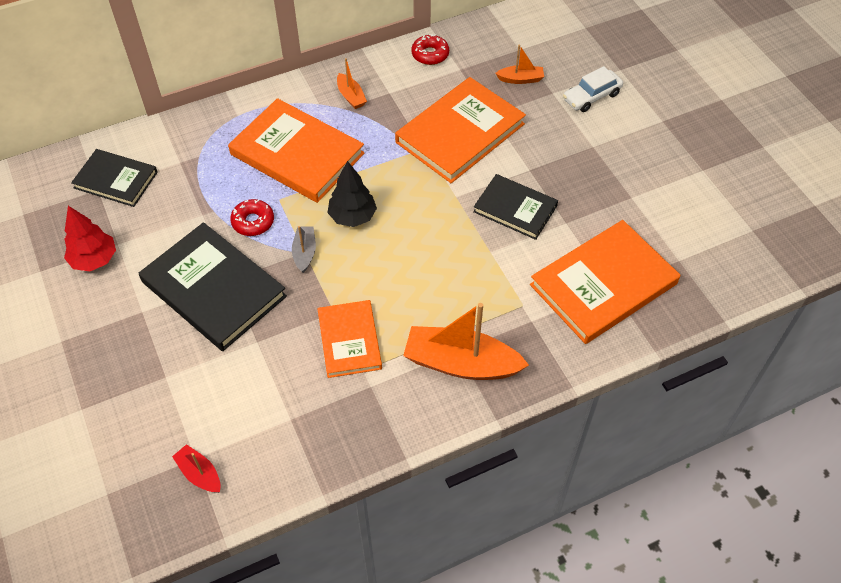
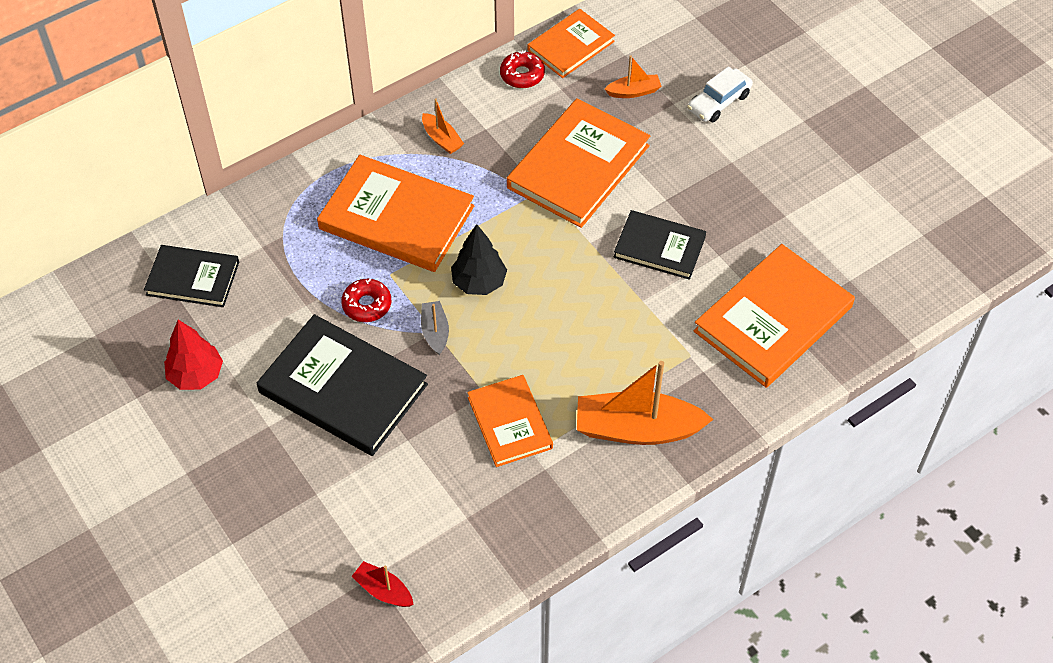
camera: 10 degrees left, 0 degrees up
none -> orange book [528,9,615,78]

